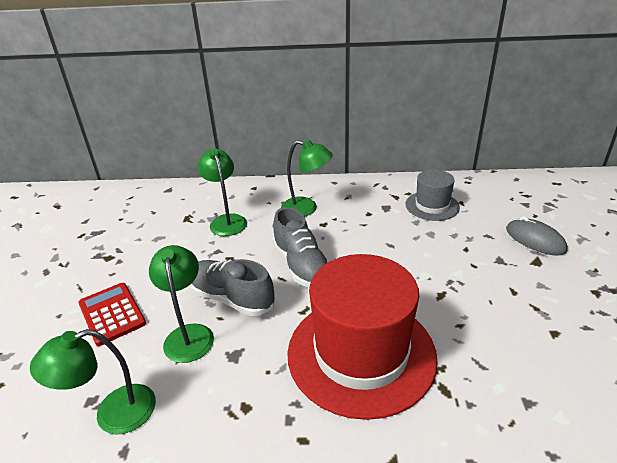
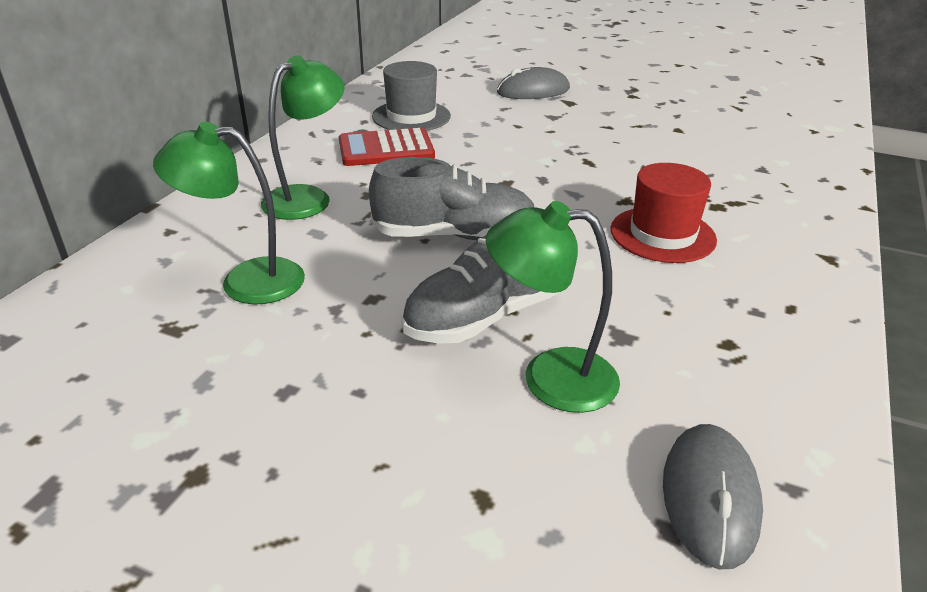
camera: 70 degrees left, 0 degrees up
green lamp [30,329,156,434] -> grey mouse [663,424,763,569]
red calculator [78,283,146,346] -> red calculator moved to [339,128,435,166]
red hat [287,254,438,420] -> red hat [610,163,717,263], size x0.51

